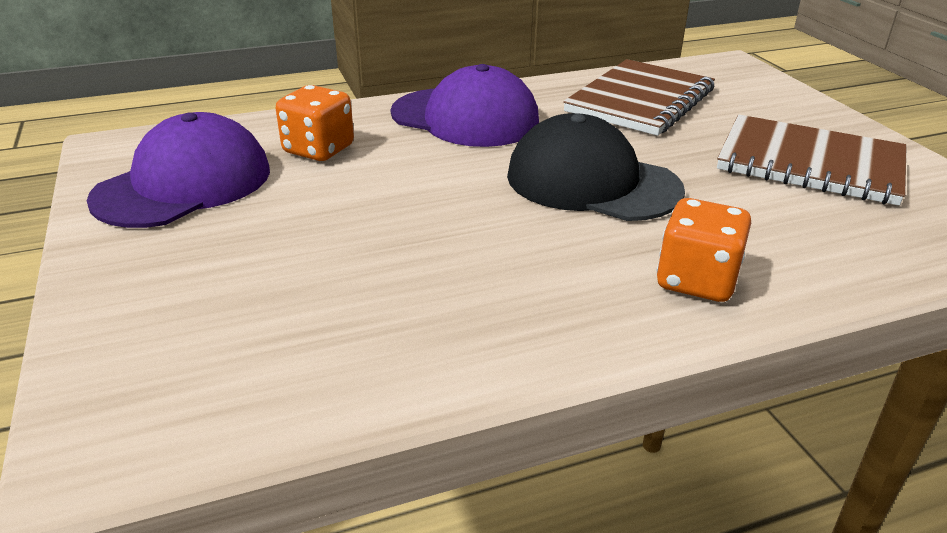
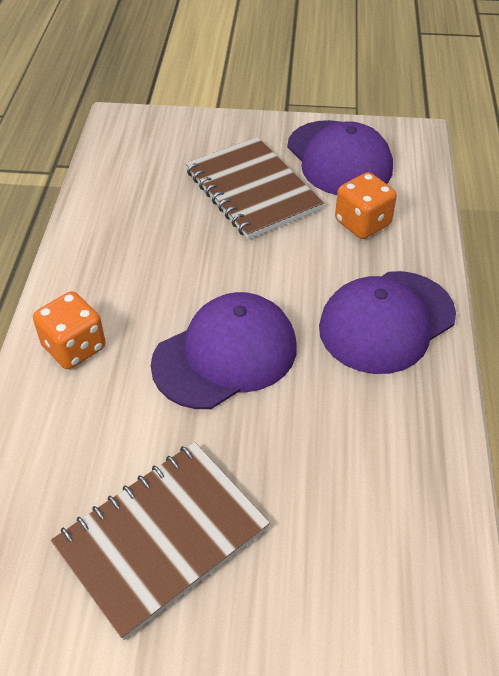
camera: 115 degrees right, 15 degrees up
black cap [507,113,685,221] -> purple cap [151,292,297,409]
brown notebook [563,59,715,136] -> brown notebook moved to [185,137,324,239]

